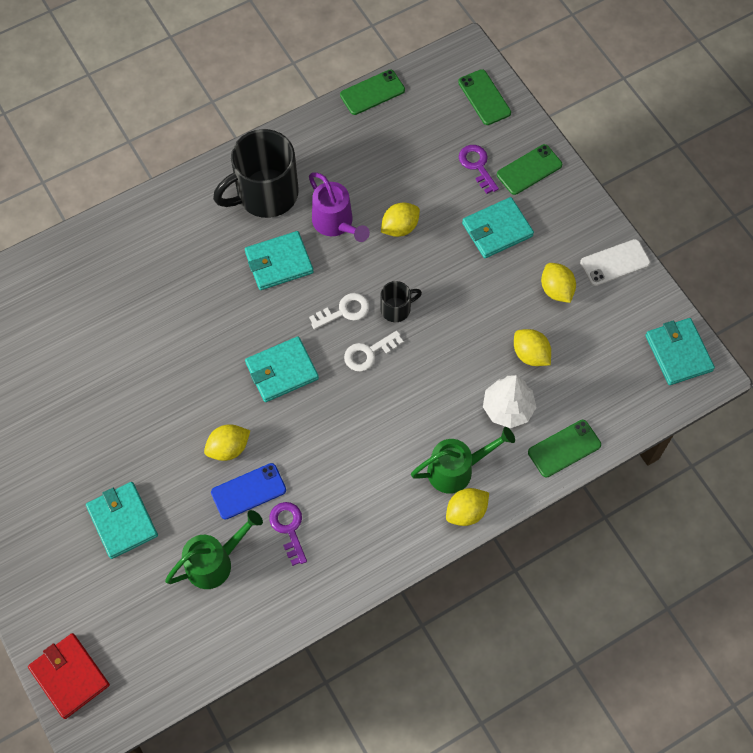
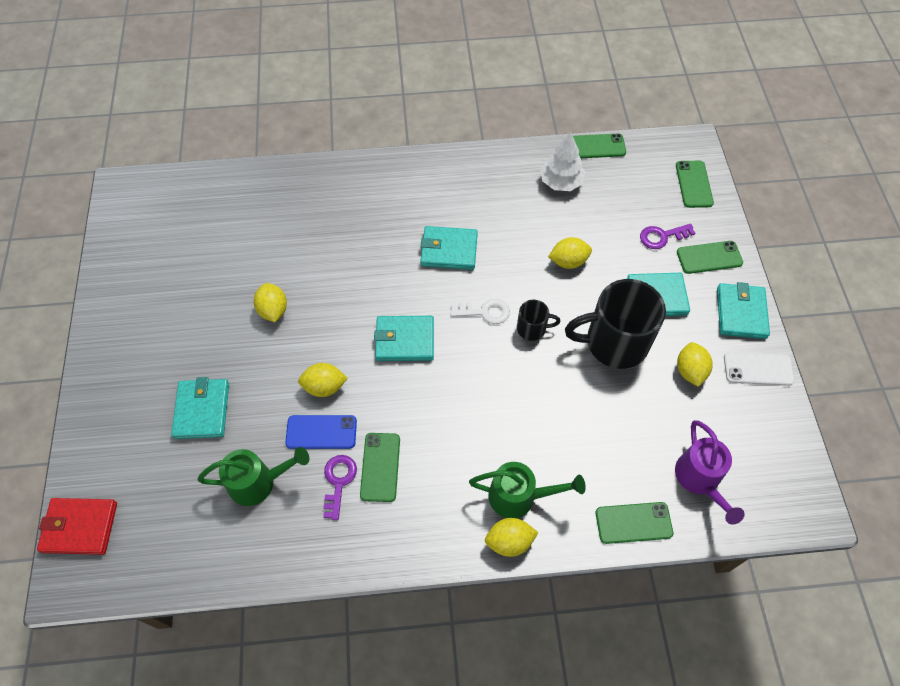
camera: 25 degrees right, 5 degrees down
red wallet [28,633,110,719] -> red wallet turned 75 degrees counterclockwise [37,498,117,555]
black mug [213,129,299,218] -> black mug moved to [565,279,666,369]
purple watering can [309,172,370,242] -> purple watering can moved to [675,420,745,525]
white key [344,331,404,371] -> none
purple key [459,145,499,194] -> purple key turned 105 degrees counterclockwise [640,224,695,249]
white tree [483,375,536,428] -> white tree moved to [540,132,586,191]
yellow lemon [514,329,551,366] -> yellow lemon moved to [254,283,287,322]
turquoise wallet [645,318,715,385] -> turquoise wallet moved to [717,282,770,339]
none -> green phone [360,433,400,502]

